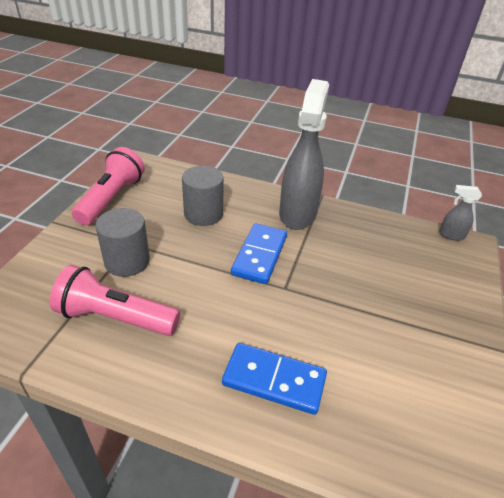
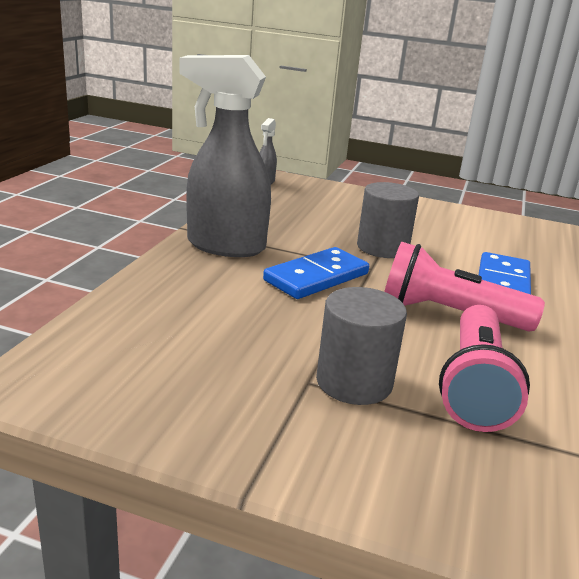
camera: 90 degrees left, 15 degrees down
pink flashlight [72,147,145,225] -> pink flashlight moved to [384,242,545,332]
grey cylinder [182,166,224,226] -> grey cylinder moved to [357,182,419,258]
blue domino [231,223,287,284] -> blue domino turned 60 degrees counterclockwise [263,247,369,299]

